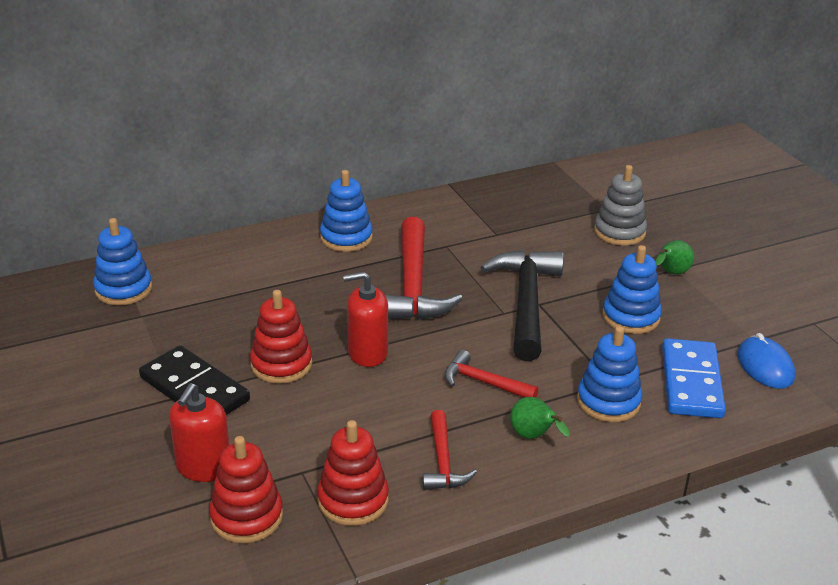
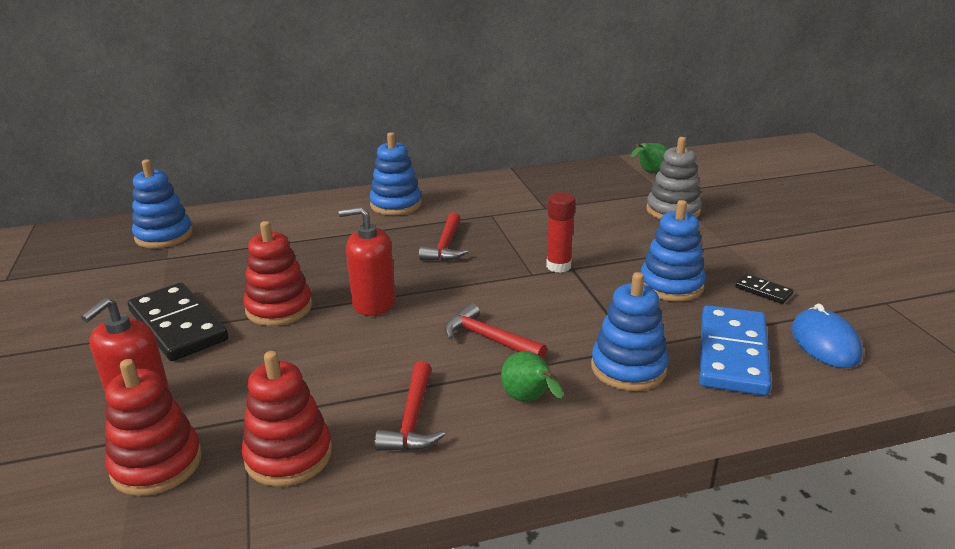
camera: 10 degrees right, 5 degrees down
red hammer [385,217,463,320] -> red hammer [419,212,468,261], size x0.53
black hammer [480,250,564,361] -> red glue stick [546,192,575,273]
green pear [656,240,694,275] -> green pear moved to [631,143,668,173]
none -> black domino [735,274,794,304]

